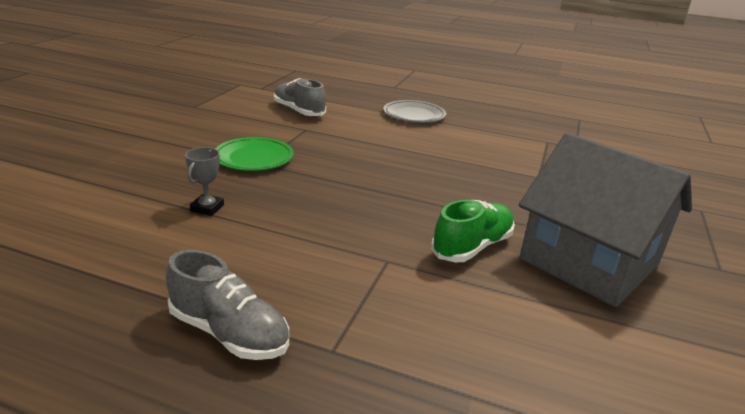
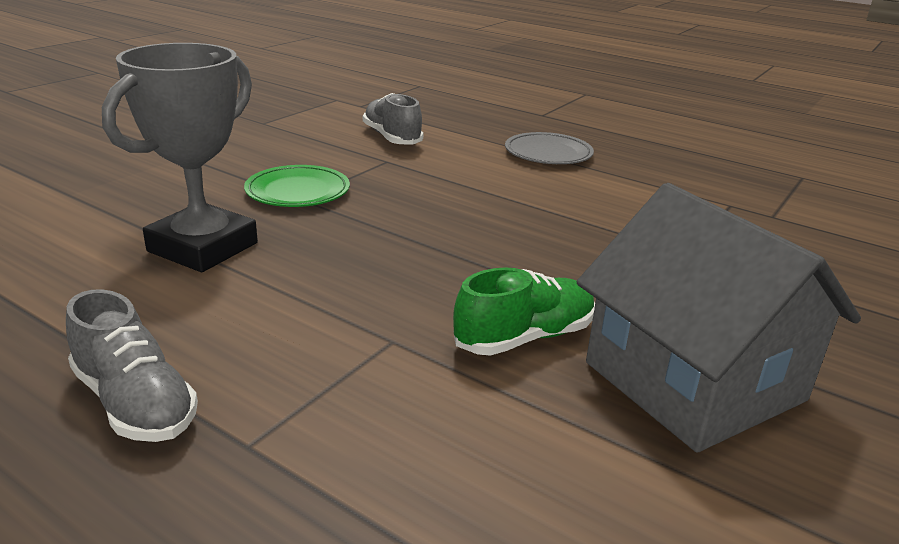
camera: 15 degrees right, 0 degrees up
grey trophy [185,147,224,216] -> grey trophy [102,43,258,272], size x2.46

